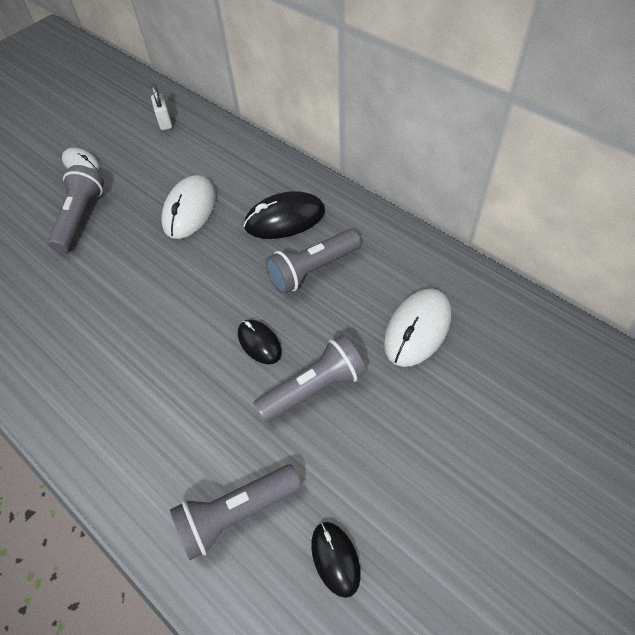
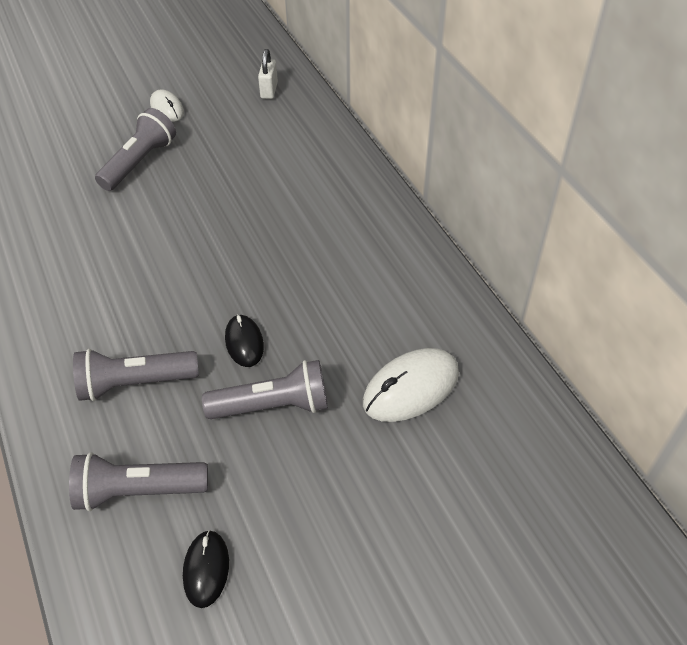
camera: 20 degrees right, 5 degrees down
white mouse [161,175,216,239] -> none
black mouse [244,191,325,239] -> none
grey flashlight [265,229,361,294] -> grey flashlight moved to [73,349,199,401]

